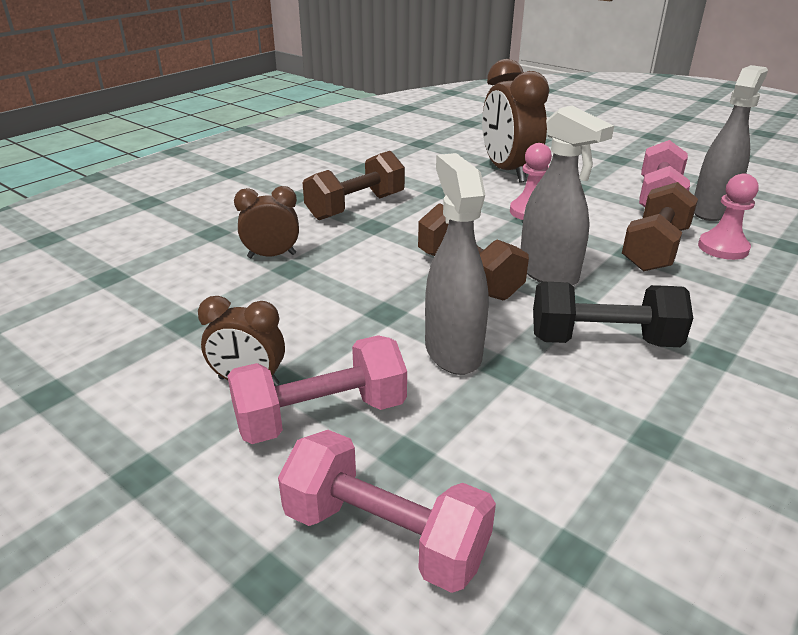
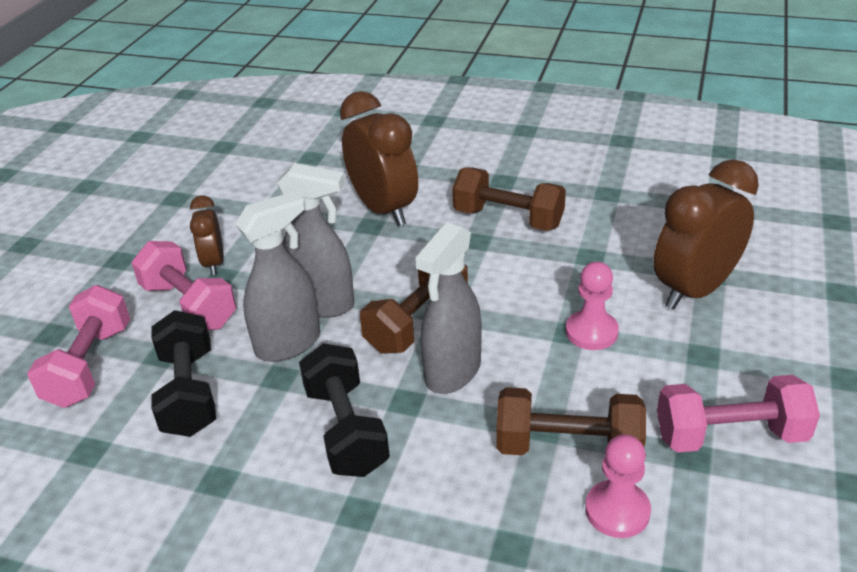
camera: 70 degrees right, 5 degrees up
brown clock [234,186,299,258] -> brown clock [340,91,418,226], size x1.81
grey spray bottle [694,65,768,221] -> grey spray bottle moved to [277,163,354,318]
none -> black dumbbell [151,310,216,437]

